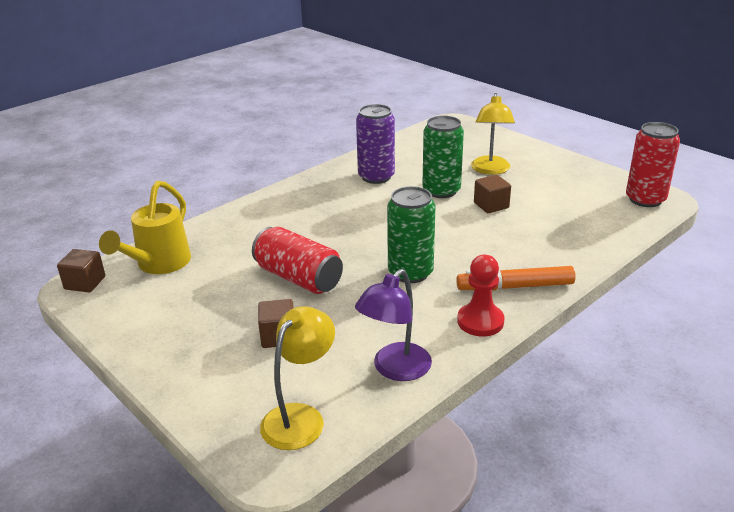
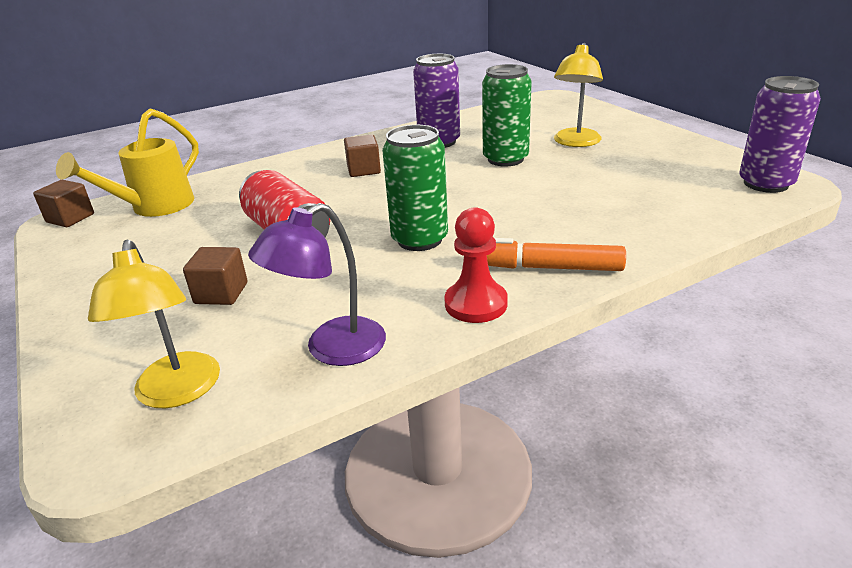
camera: 15 degrees right, 0 degrees up
yellow lamp [260,306,335,450] -> yellow lamp turned 120 degrees clockwise [88,239,220,408]
brown cube [474,175,511,213] -> brown cube moved to [344,135,381,177]
red can [626,122,680,207] -> purple can [739,76,821,193]

